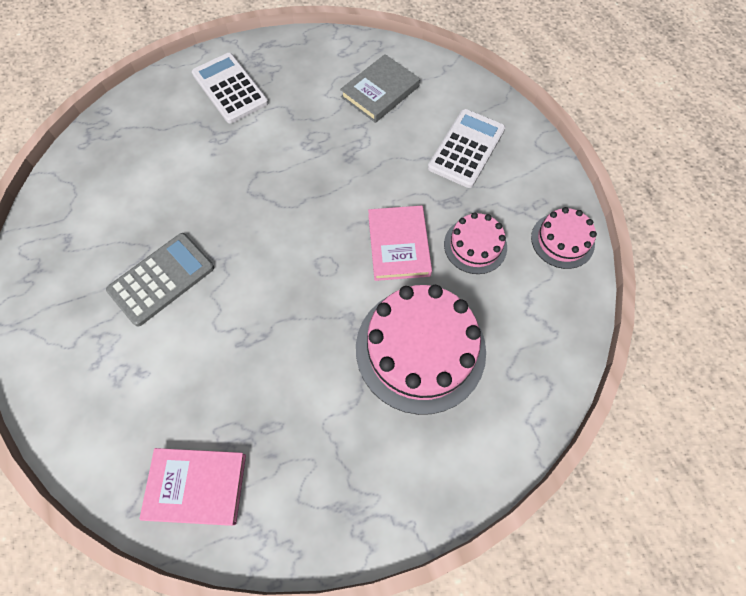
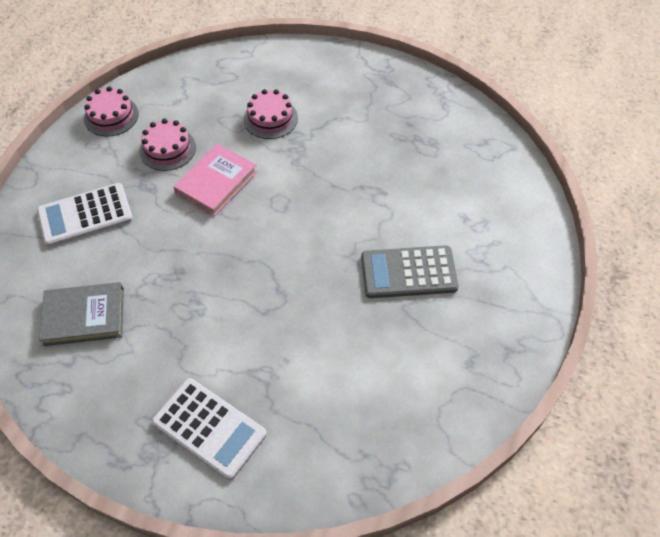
camera: 140 degrees left, 10 degrees down
pink book [139,448,246,526] -> none
white calculator [192,53,269,124] -> white calculator turned 60 degrees counterclockwise [152,378,267,480]
pink cake [356,285,486,415] -> pink cake [244,89,298,139], size x0.53

